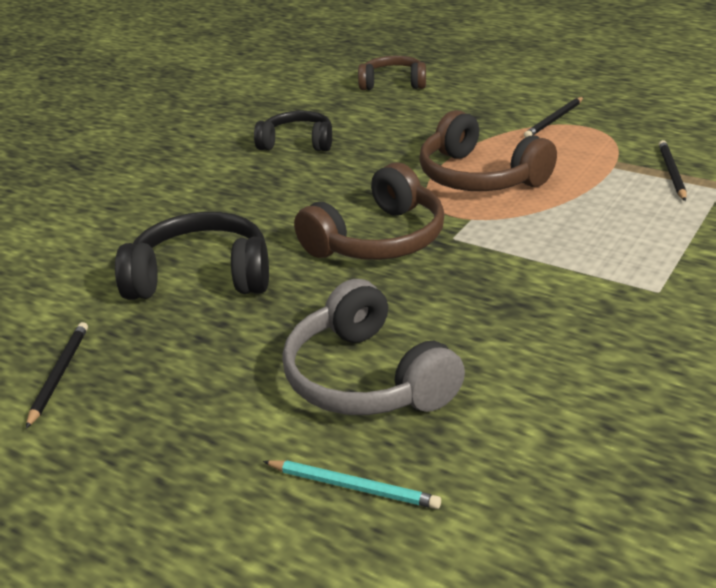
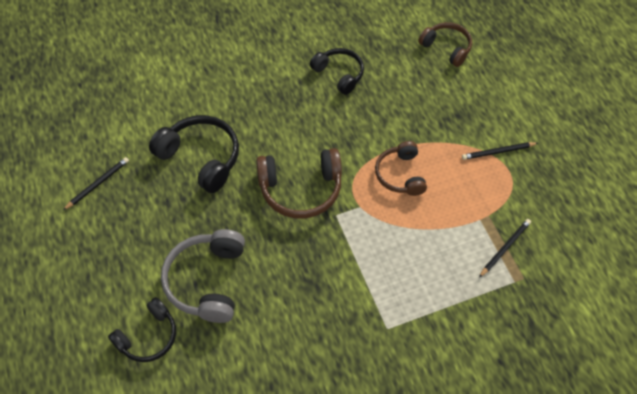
camera: 35 degrees right, 25 degrees up
turquoise pencil [263,460,441,509] -> black headphones [108,297,176,362]
brown headphones [419,110,557,191] -> brown headphones [375,141,427,196], size x0.66

